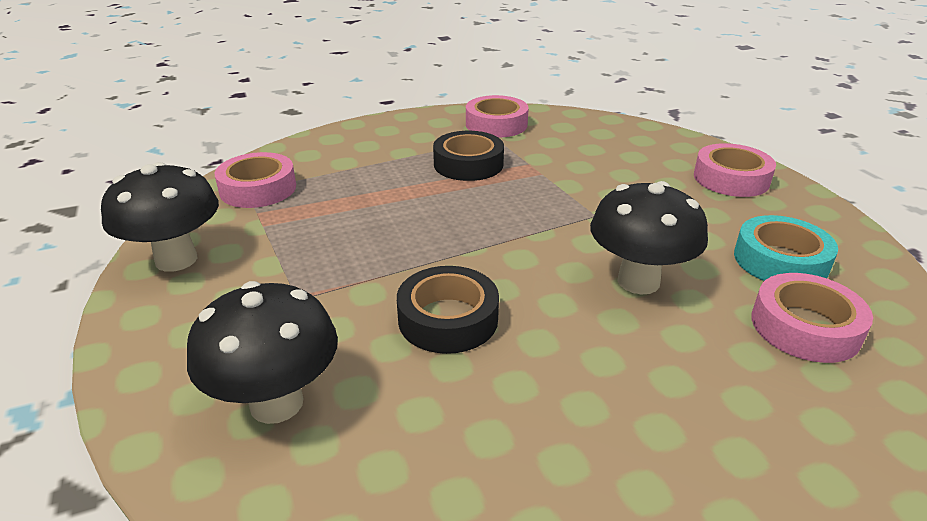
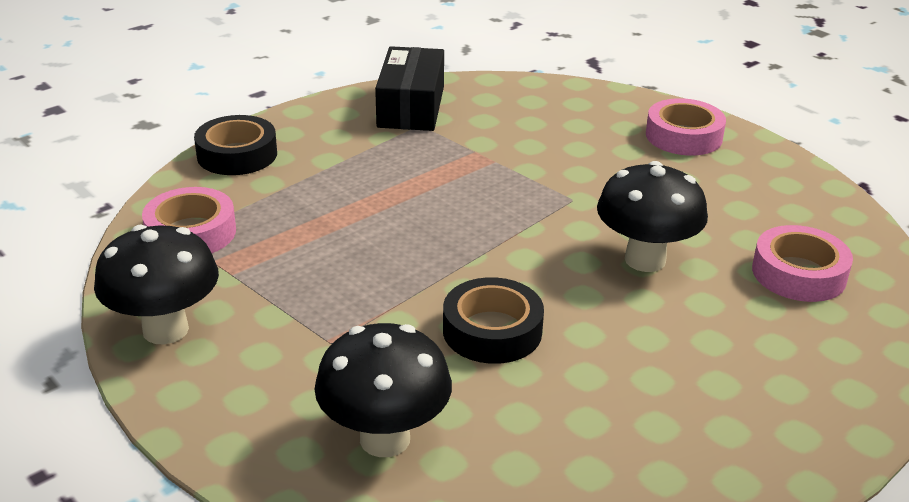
camera: 20 degrees left, 0 degrees up
black tape [433,131,504,181] -> black tape moved to [194,115,277,175]
pink tape [466,95,529,138] -> black box [375,46,444,131]
turquoise tape [734,215,838,281] -> none

